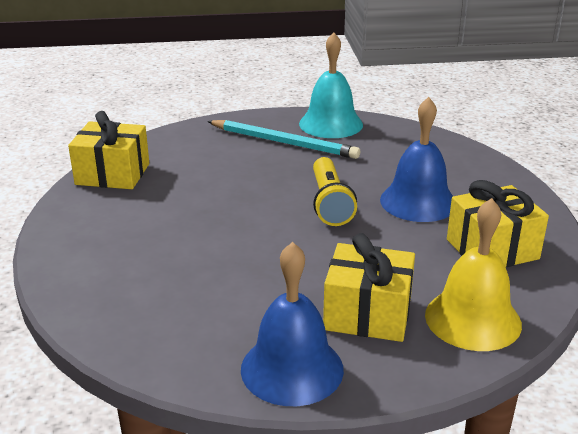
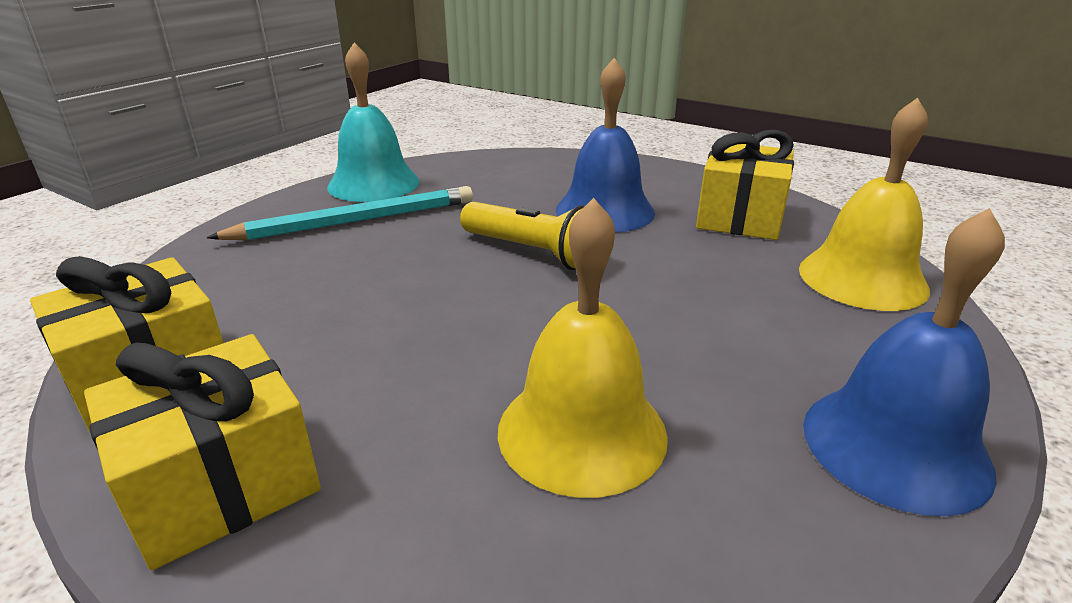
camera: 50 degrees left, 0 degrees up
yellow gift [323,233,415,342] -> yellow gift moved to [84,334,321,570]
none -> yellow bell [498,198,668,498]

